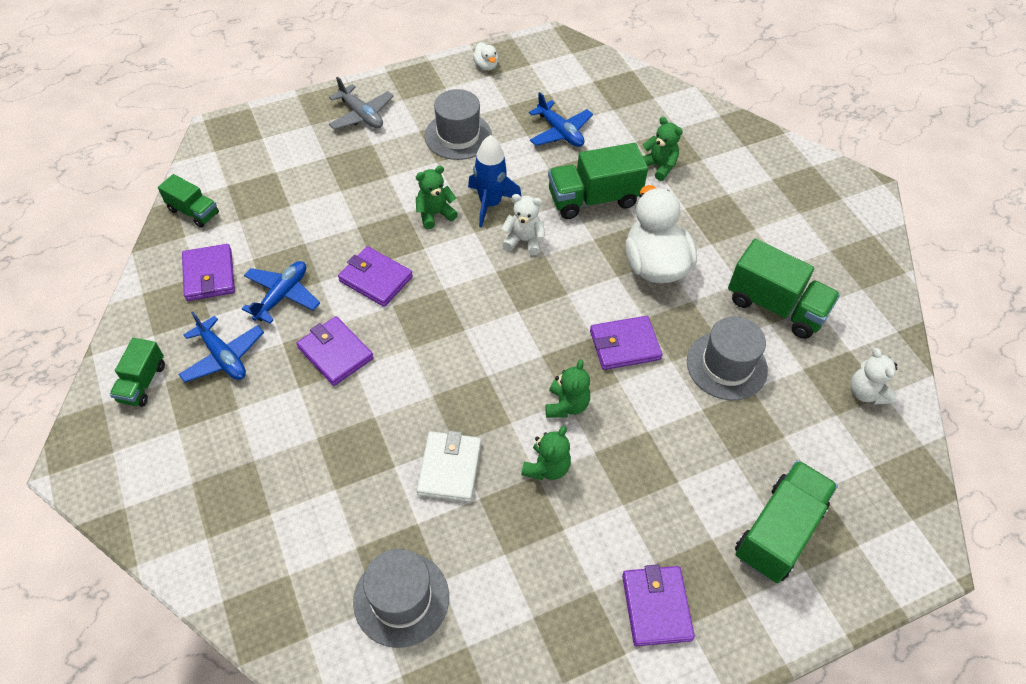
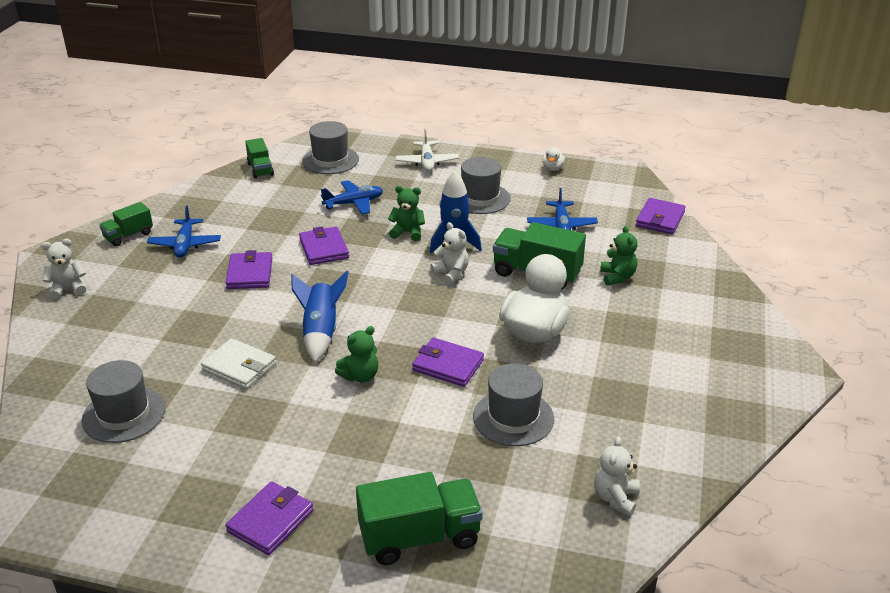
camera: 40 degrees right, 20 degrees down
purple wallet [182,244,235,301] -> purple wallet moved to [636,198,686,234]
blue plane [242,261,320,324] -> blue plane moved to [321,180,383,215]
grey plane [329,76,394,130] -> white plane [396,129,459,172]
white wallet [417,431,481,502] -> white wallet turned 75 degrees clockwise [201,338,276,389]
green teddy bear [521,426,571,480] -> none
green truck [728,239,840,339] -> none
none -> white teddy bear [42,239,86,299]
none -> blue rocket [291,271,349,362]
none -> grey hat [302,121,359,174]

